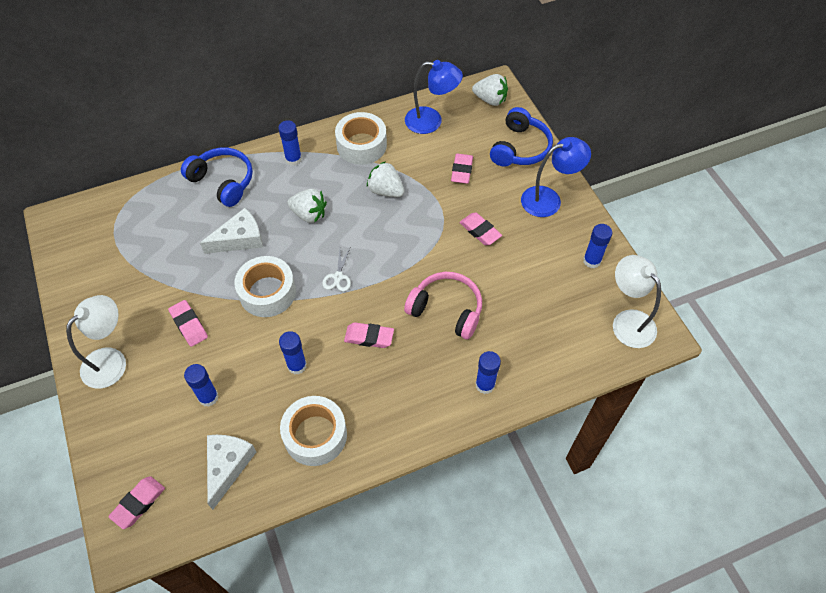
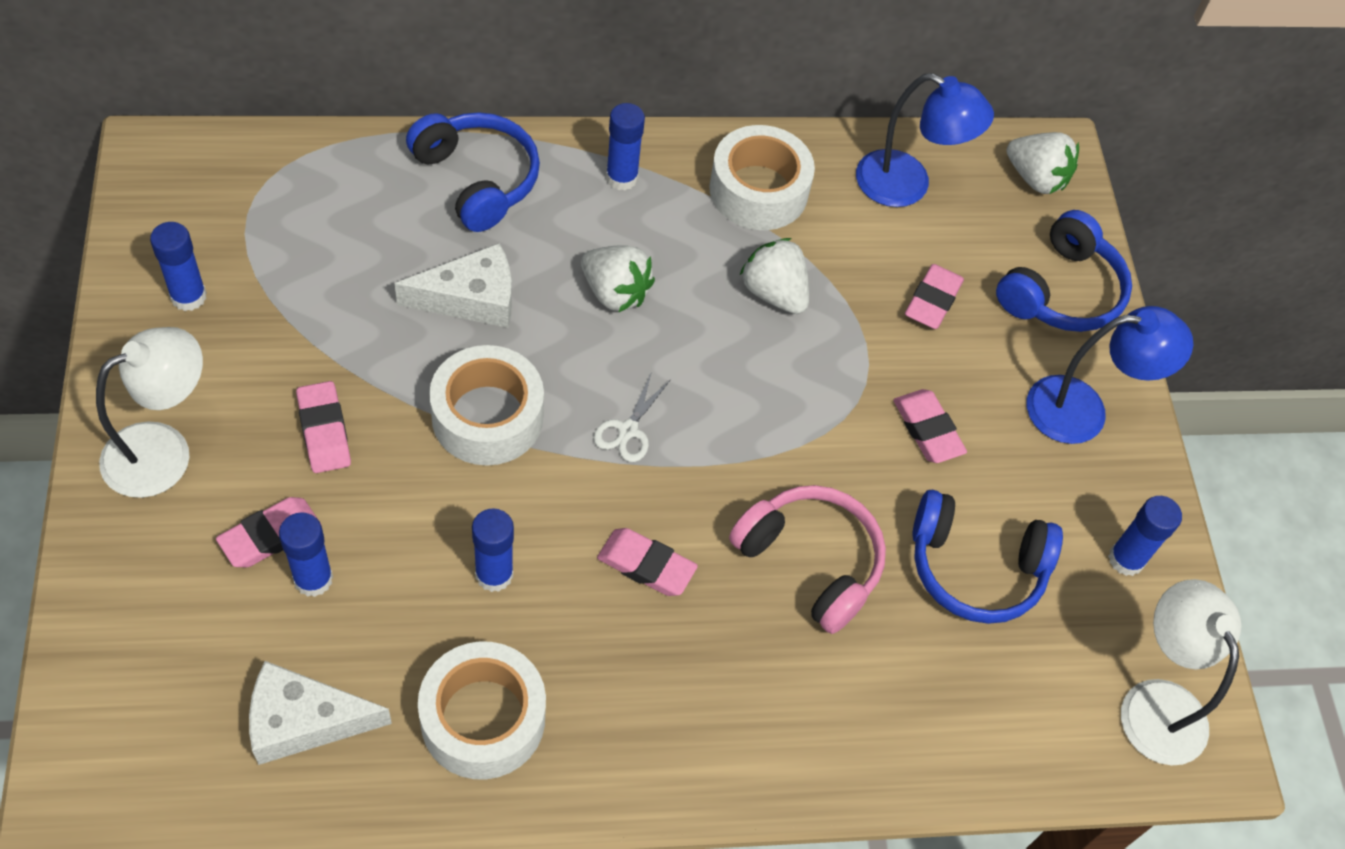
camera: 10 degrees right, 0 degrees up
pink eraser [108,476,165,529] -> pink eraser moved to [216,497,322,567]
white cheese [207,435,256,510] -> white cheese turned 120 degrees counterclockwise [249,661,392,765]
blue glue stick [475,351,501,394] -> blue glue stick moved to [150,222,207,311]
none -> blue headphones [912,490,1063,624]

